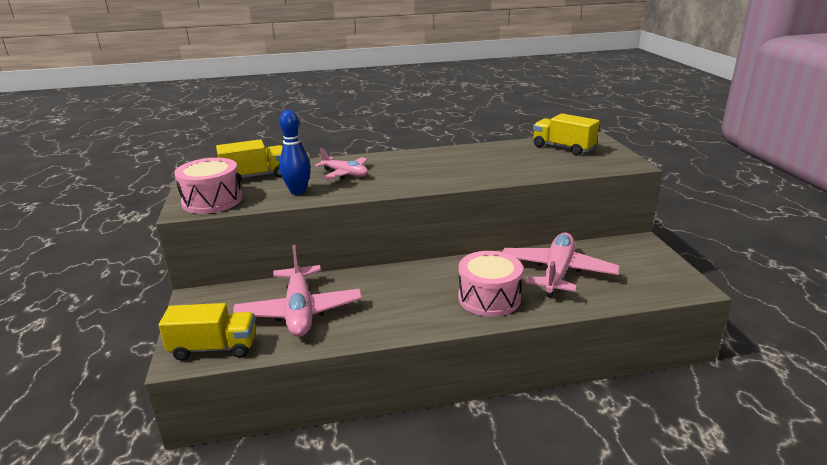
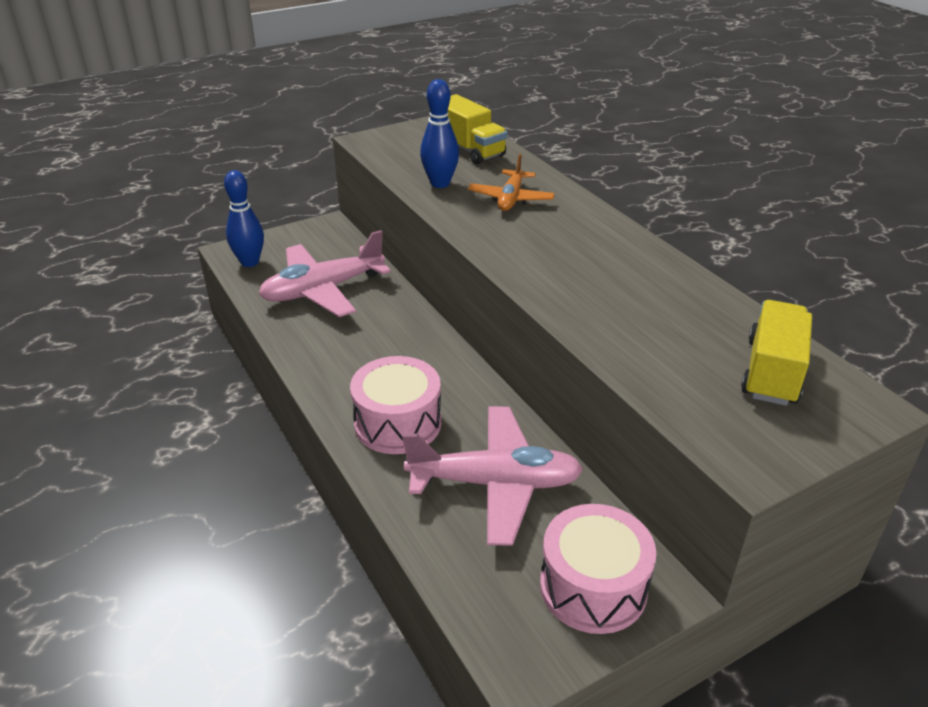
camera: 70 degrees right, 10 degrees up
yellow truck [159,303,256,361] -> blue bowling pin [224,170,264,267]
pink drum [174,158,243,214] -> pink drum moved to [540,504,657,634]
pink plane [315,148,368,180] -> orange plane [468,154,555,211]

